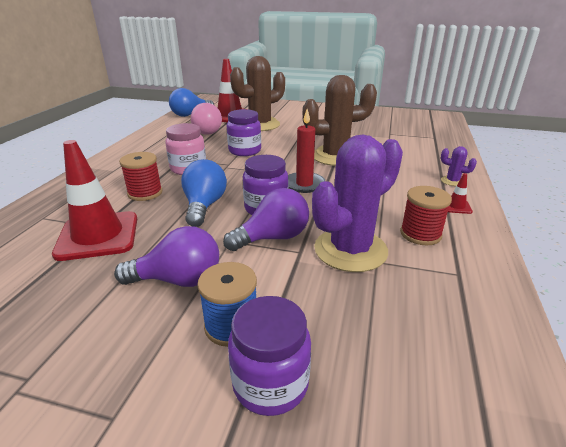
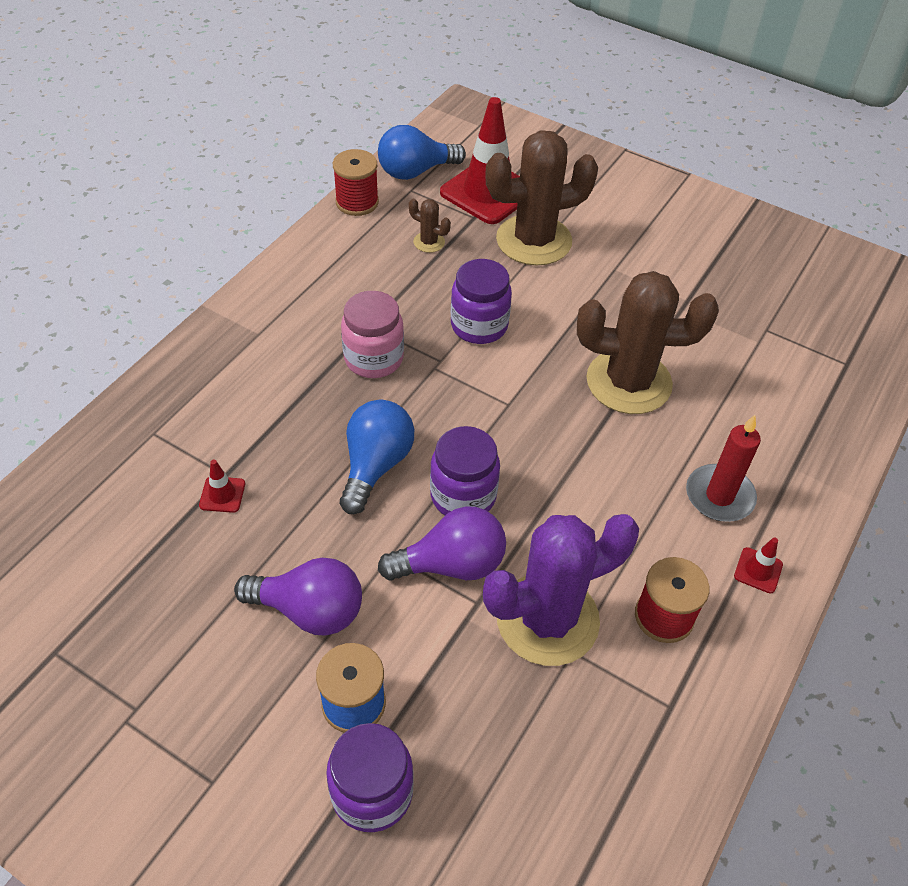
camera: 15 degrees right, 20 degrees up
red traffic cone [52,140,137,261] -> red traffic cone [199,460,245,513], size x0.41
red spool [119,152,162,201] -> red spool moved to [333,149,379,216]
pink light bulb [191,103,222,135] -> brown cactus [409,199,451,253]
red candle [288,109,325,193] -> red candle moved to [686,415,761,522]
purple cactus [441,146,477,186] -> none

